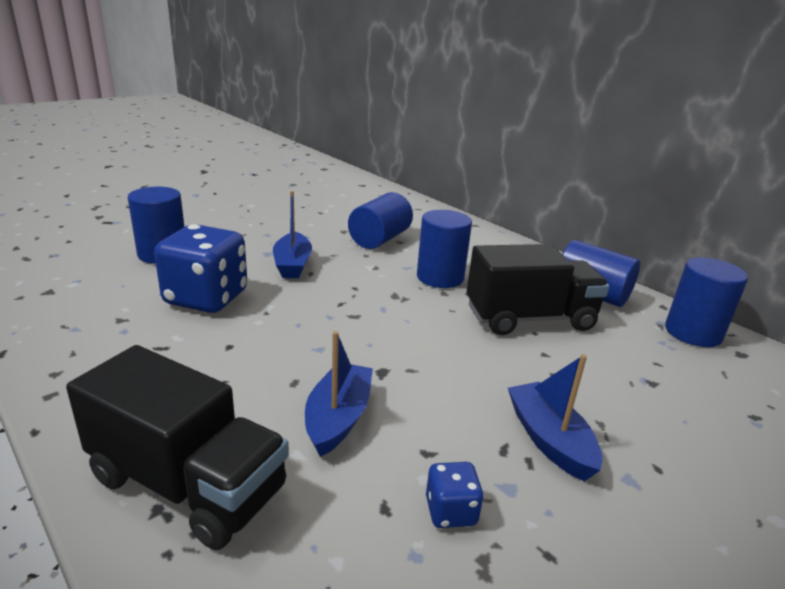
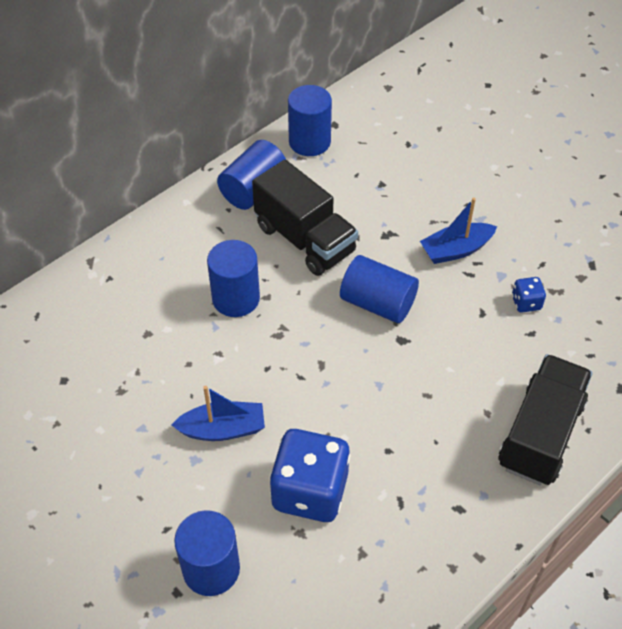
camera: 90 degrees left, 25 degrees up
blue boat [305,331,373,457] -> none
blue cylinder [348,192,413,249] -> blue cylinder moved to [340,255,419,323]
black truck [467,244,609,335] -> black truck turned 150 degrees clockwise [252,160,358,276]

